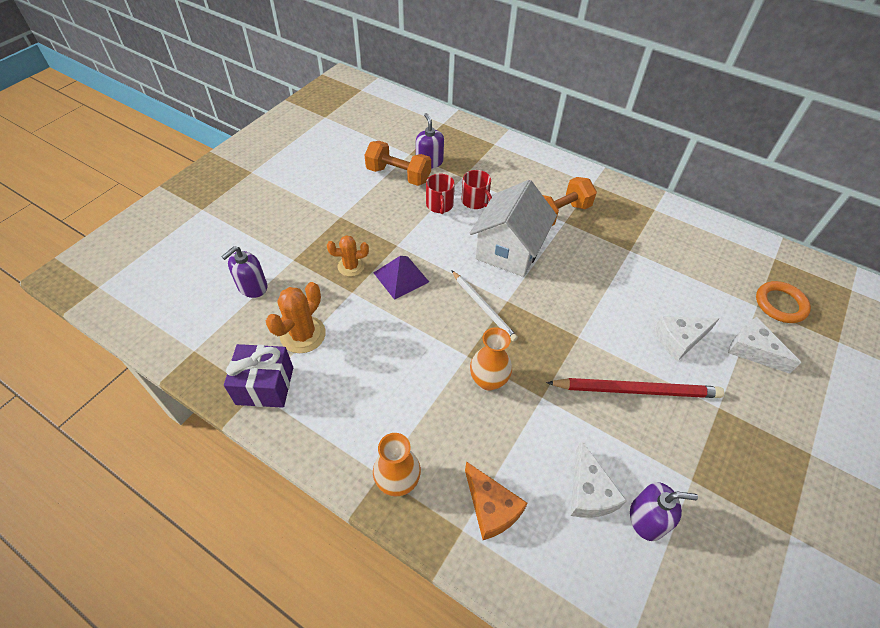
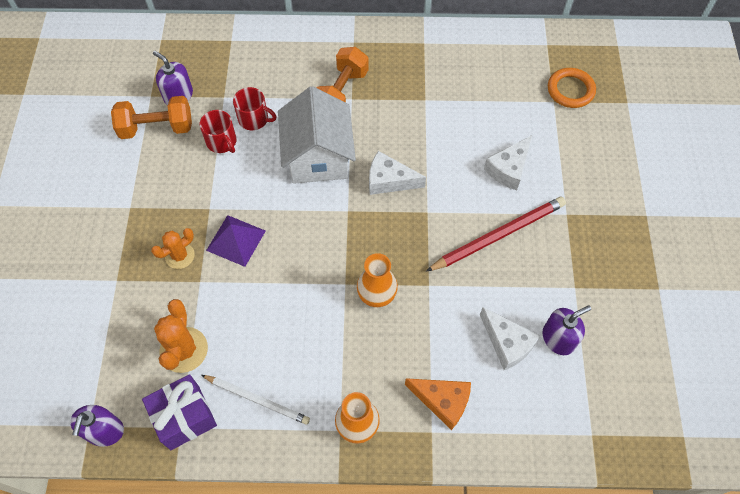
camera: 30 degrees left, 10 degrees up
purple soap dispenser [221,246,267,298] -> purple soap dispenser moved to [70,405,124,447]
white pencil [451,270,518,342] -> white pencil moved to [202,375,310,425]
white cheese [728,317,801,374] -> white cheese moved to [369,151,426,195]

